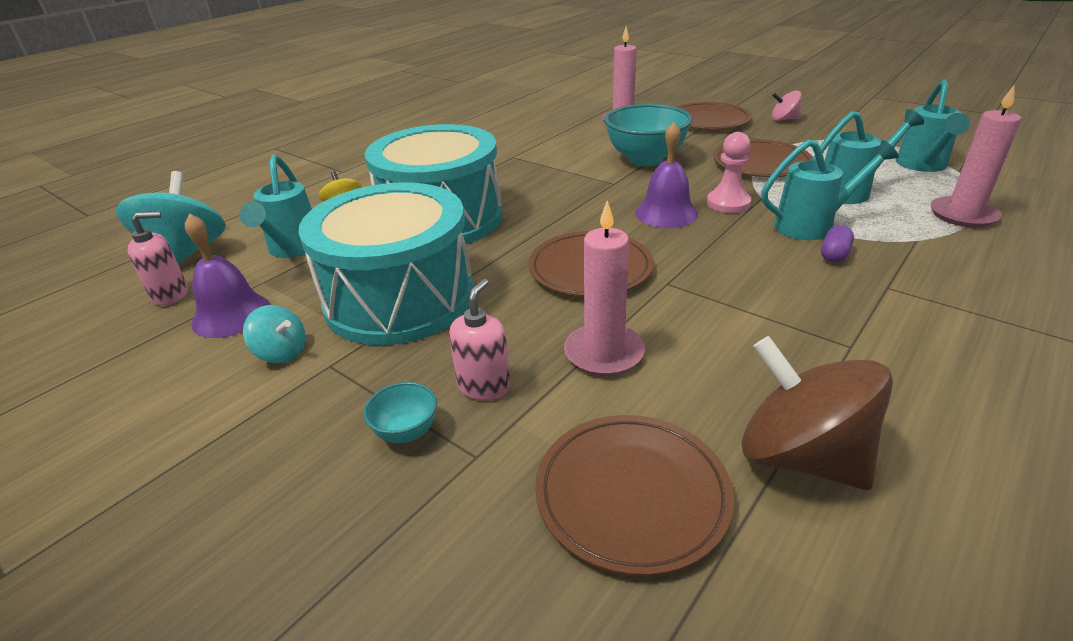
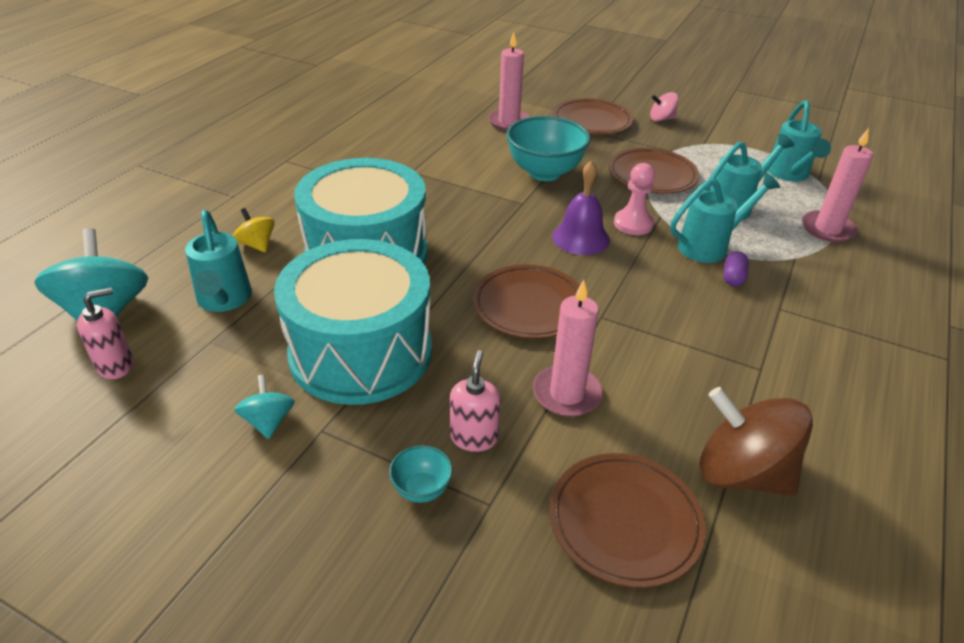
camera: 15 degrees left, 5 degrees up
purple bell [185,214,270,338] -> none
turquoise spinning top [243,305,306,363] -> turquoise spinning top turned 120 degrees counterclockwise [234,375,295,439]

